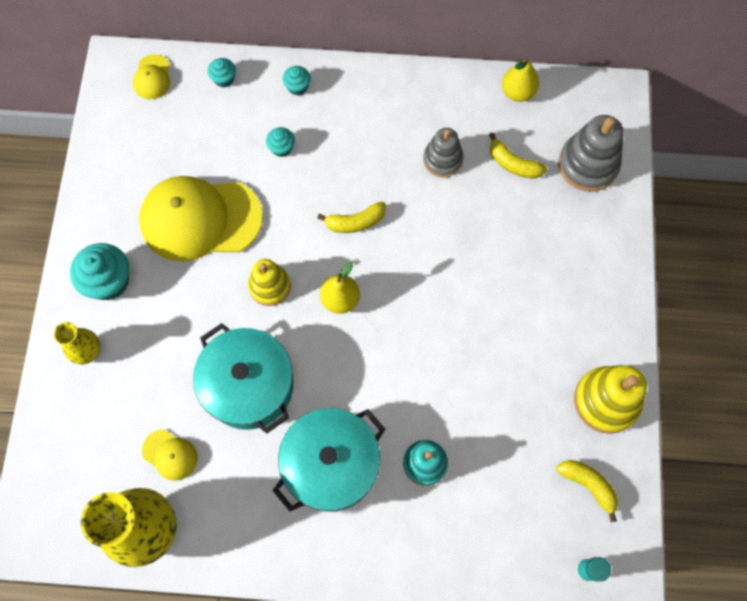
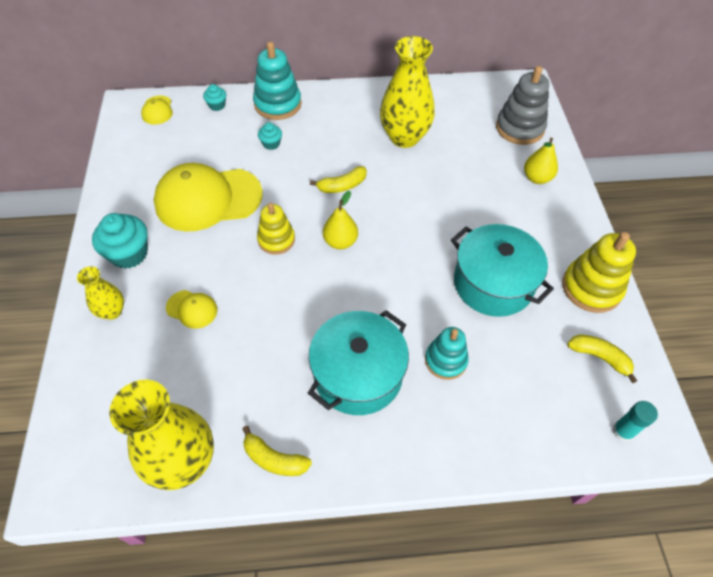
camera: 10 degrees left, 15 degrees down
yellow cap [142,429,197,481] -> yellow cap moved to [166,290,217,329]
turquoise pot [193,323,294,433] -> turquoise pot moved to [451,224,554,317]
turquoise cupcake [283,66,311,95] -> turquoise stacking toy [253,41,301,120]
grey stacking toy [423,128,464,177] -> yellow vase [380,36,435,148]
yellow banana [489,133,547,179] -> yellow banana moved to [242,426,312,476]
yellow pear [502,58,539,102] -> yellow pear moved to [524,138,558,184]

